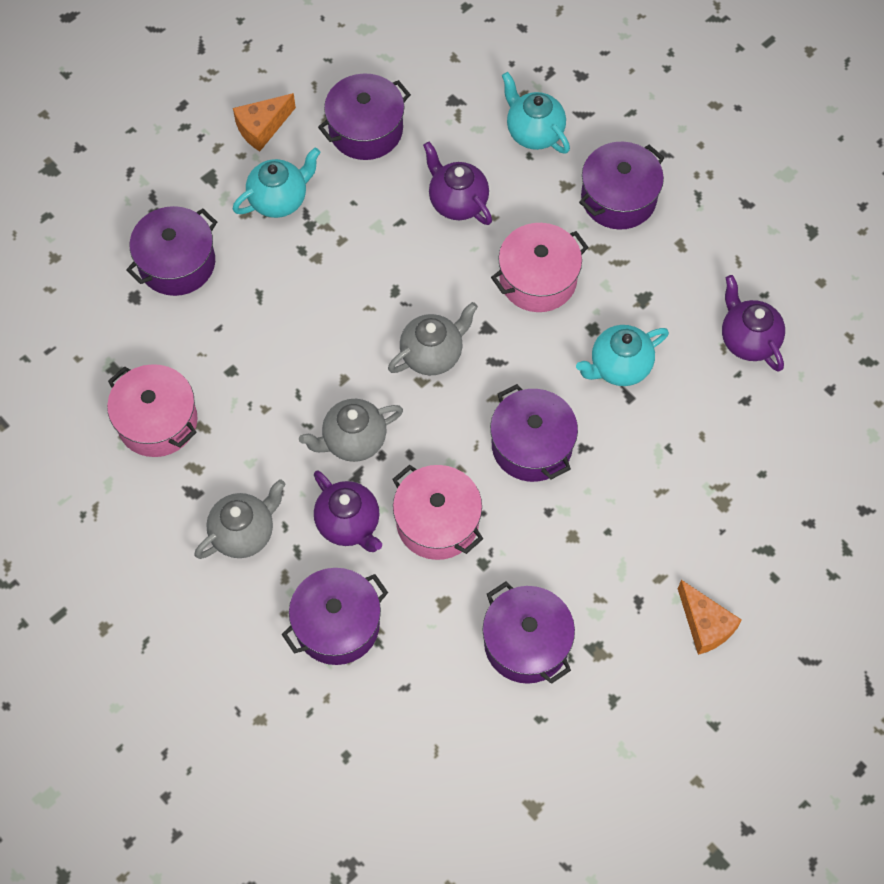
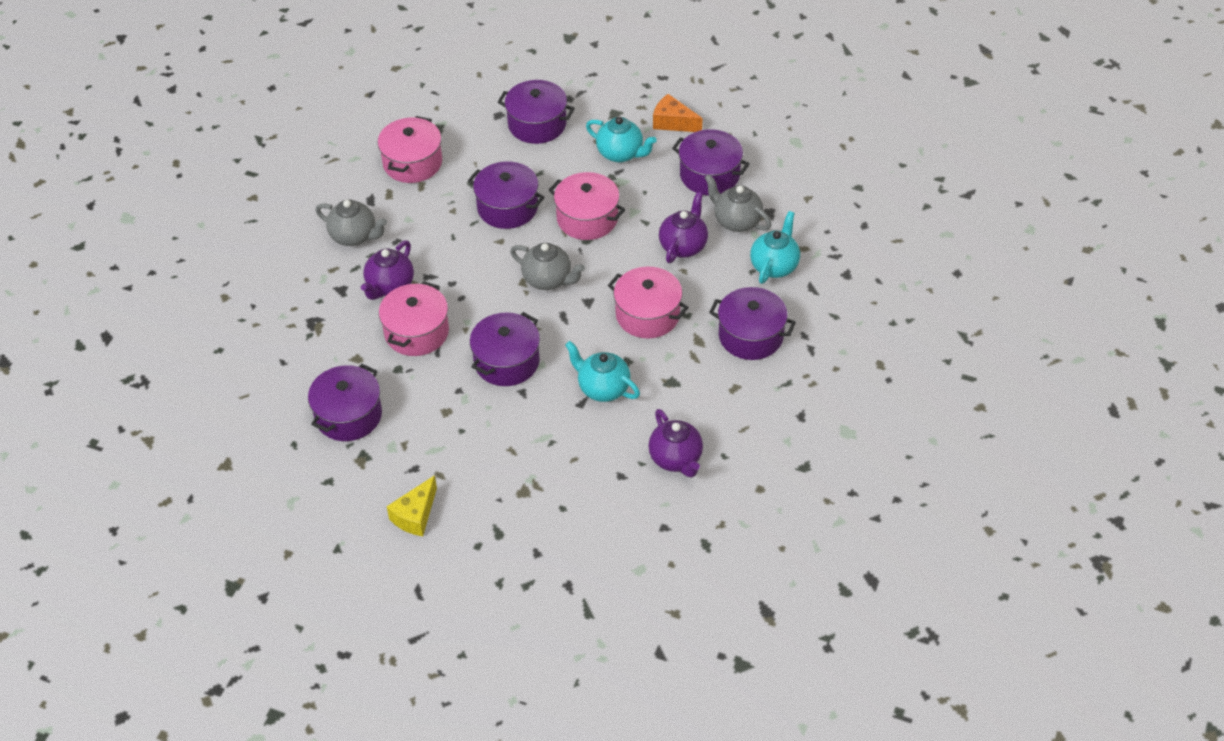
camera: 65 degrees right, 15 degrees down
purple pot [281,568,388,665] -> purple pot moved to [468,161,545,229]
grey teapot [299,399,403,462] -> grey teapot moved to [705,174,772,232]
orange cheese [678,580,742,655] -> yellow cheese [387,475,437,536]
purple teapot [722,275,785,372] -> purple teapot turned 120 degrees clockwise [648,409,703,478]
none -> pink pot [549,172,625,240]

